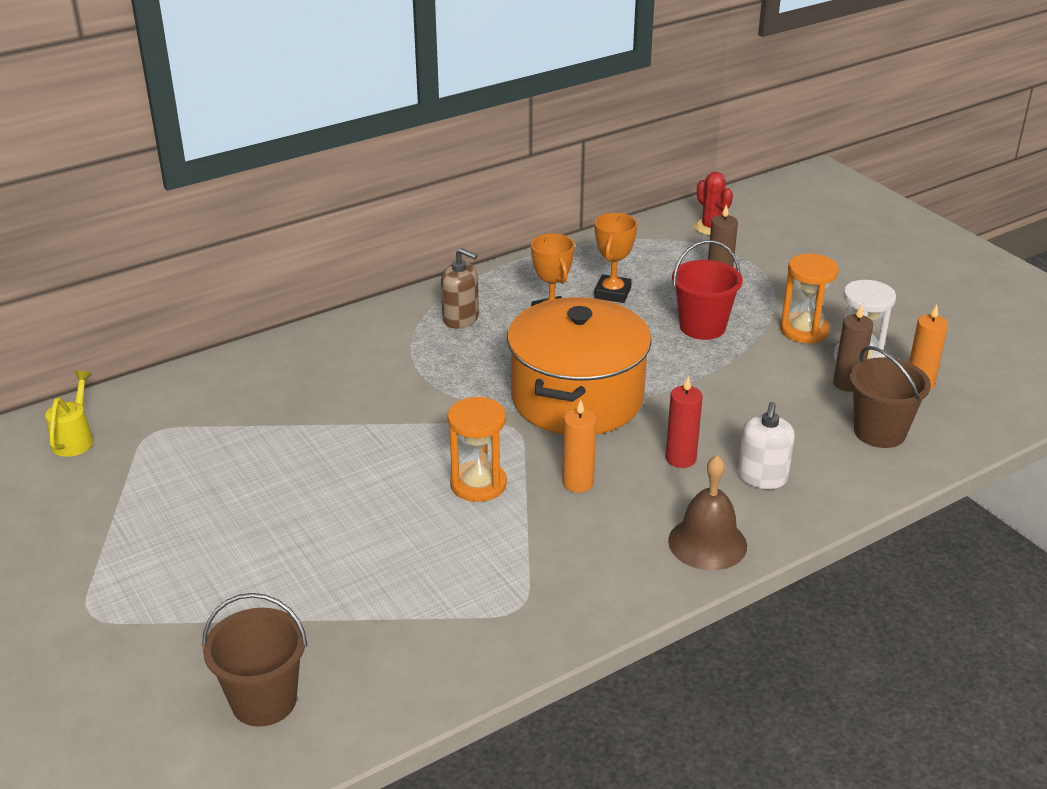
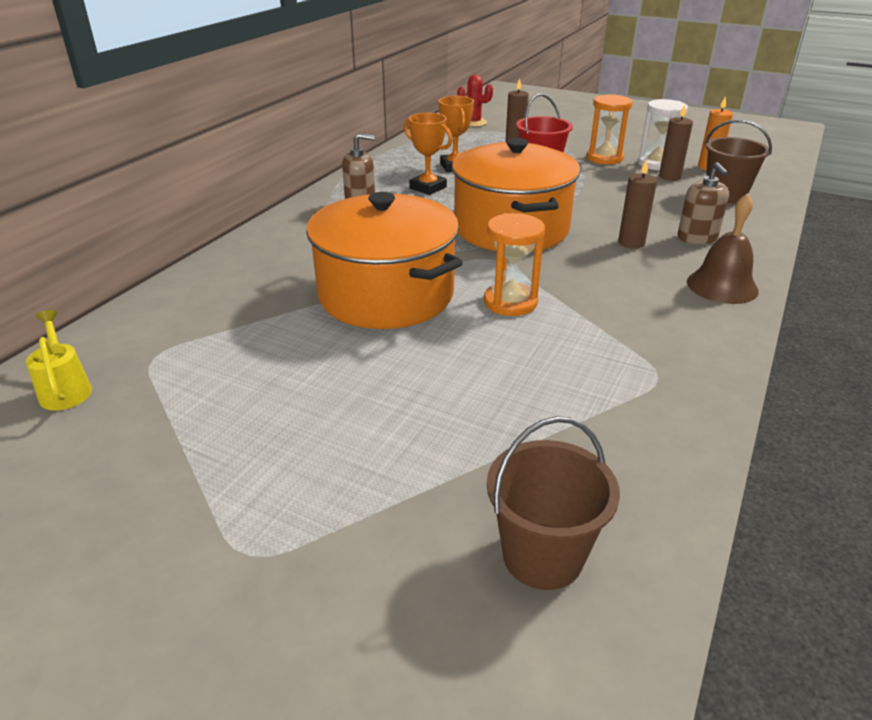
camera: 30 degrees left, 0 degrees up
orange candle [562,400,596,493] -> none
red candle [666,376,703,468] -> brown candle [618,159,657,249]
white soap dispenser [738,402,795,489] -> brown soap dispenser [677,162,729,244]
none -> orange pot [306,192,463,329]

